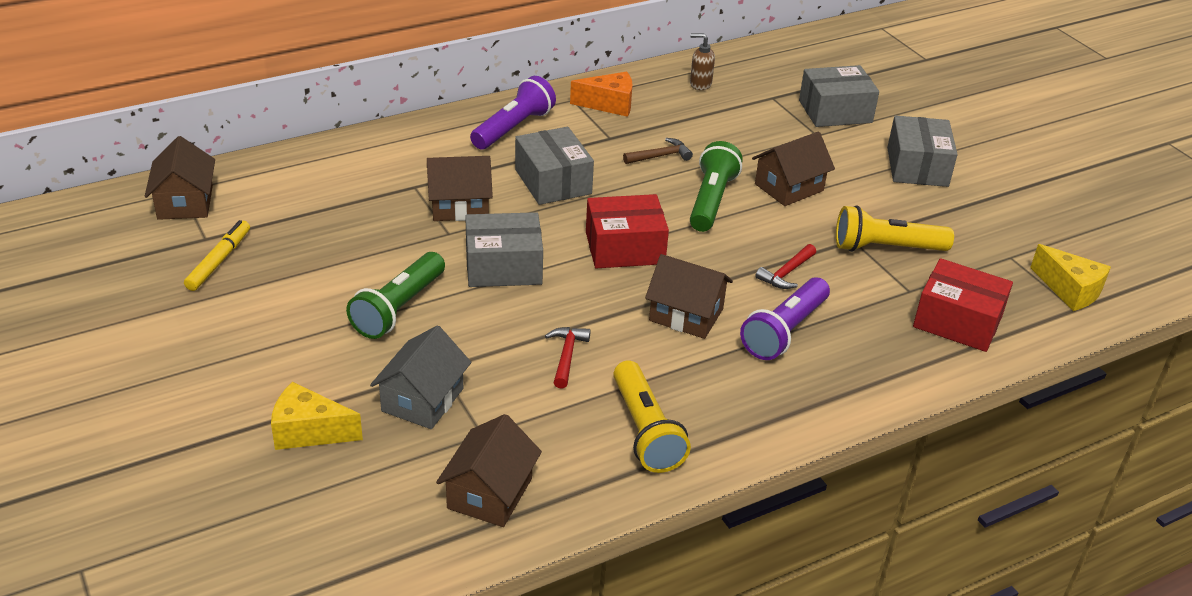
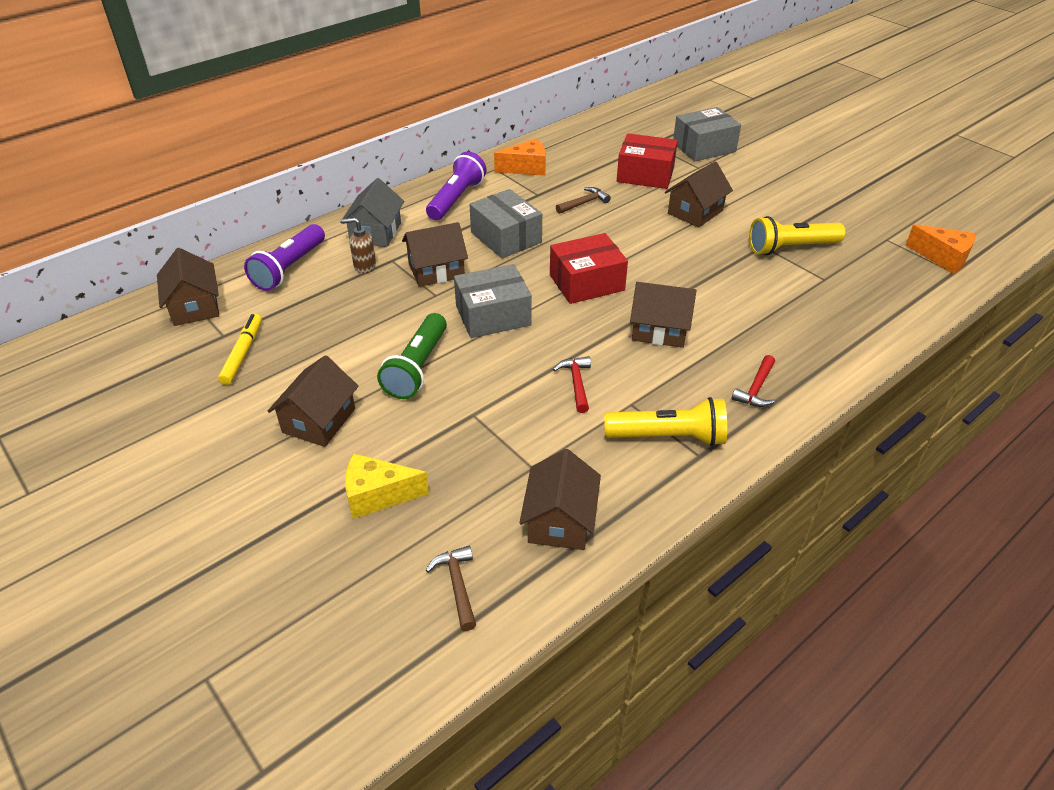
camera: 10 degrees left, 5 degrees up
grey house [370,325,471,429] -> grey house moved to [340,178,404,247]
yellow flashlight [613,360,691,473] -> yellow flashlight turned 60 degrees counterclockwise [604,397,727,446]
brown soap dispenser [690,33,715,90] -> brown soap dispenser moved to [342,218,376,273]
green flashlight [690,141,743,232] -> none
purple flashlight [740,277,830,360] -> purple flashlight moved to [244,224,325,291]
red hammer [756,244,816,289] -> red hammer moved to [732,355,775,407]
grey box [887,115,958,187] -> none
red box [913,258,1013,352] -> red box moved to [617,133,678,189]
yellow cheese [1030,244,1111,311] -> orange cheese [906,224,975,274]
none -> brown house [268,355,358,447]
none -> brown hammer [426,546,476,631]

